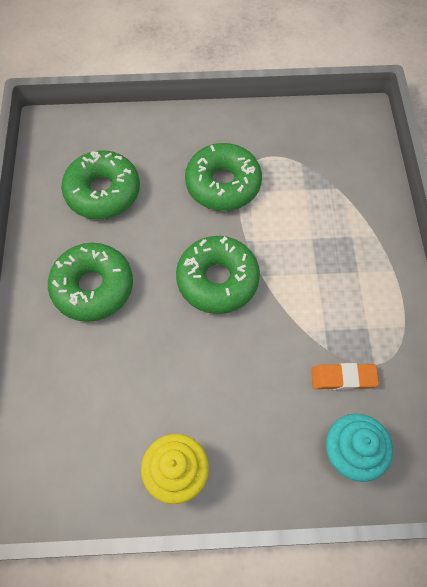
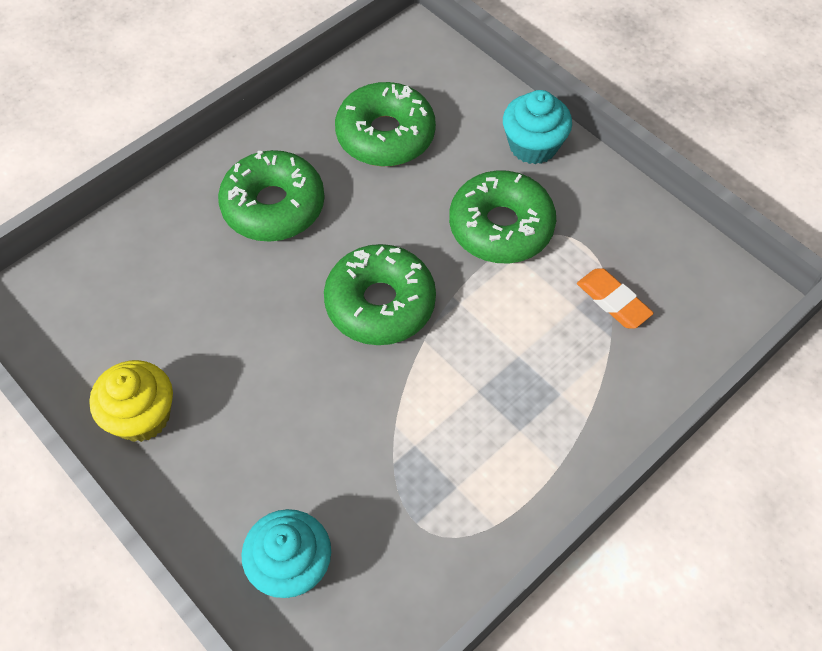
camera: 50 degrees right, 5 degrees down
orange eraser [311,363,379,390] -> orange eraser moved to [577,268,654,329]
none -> turquoise cupcake [503,90,572,164]

